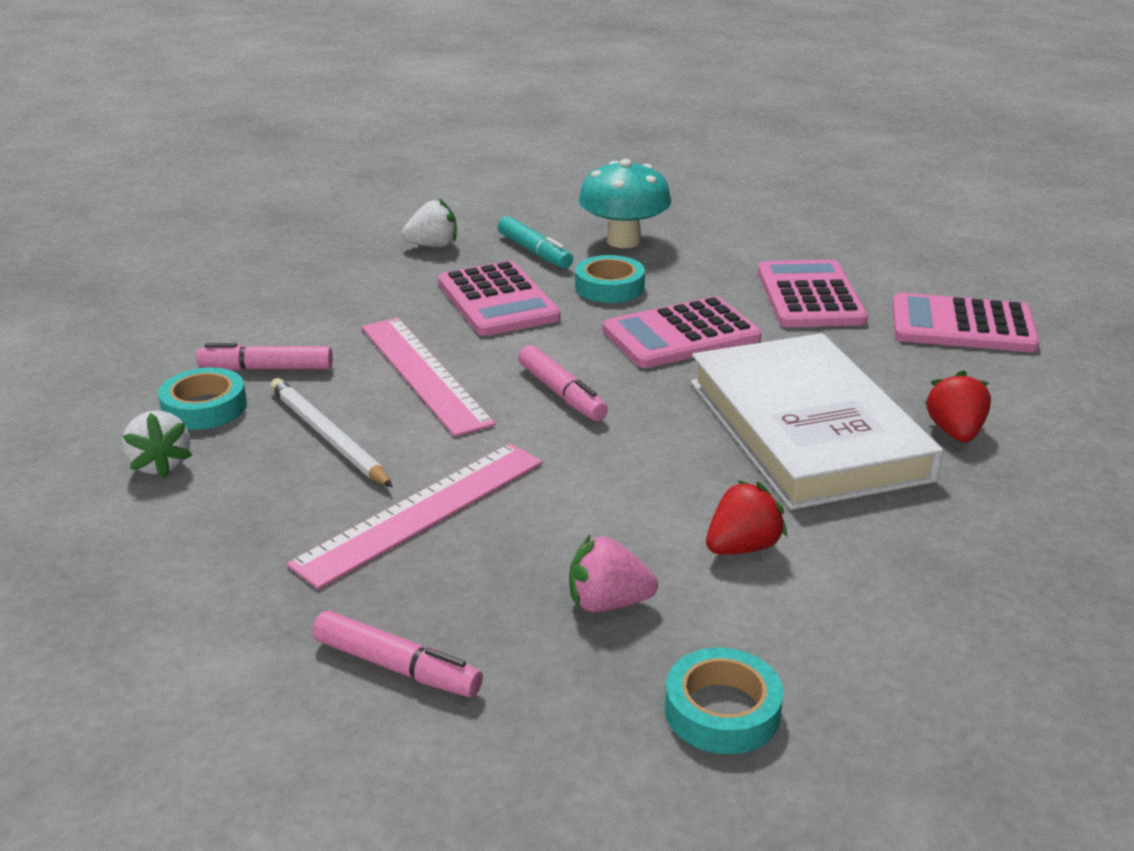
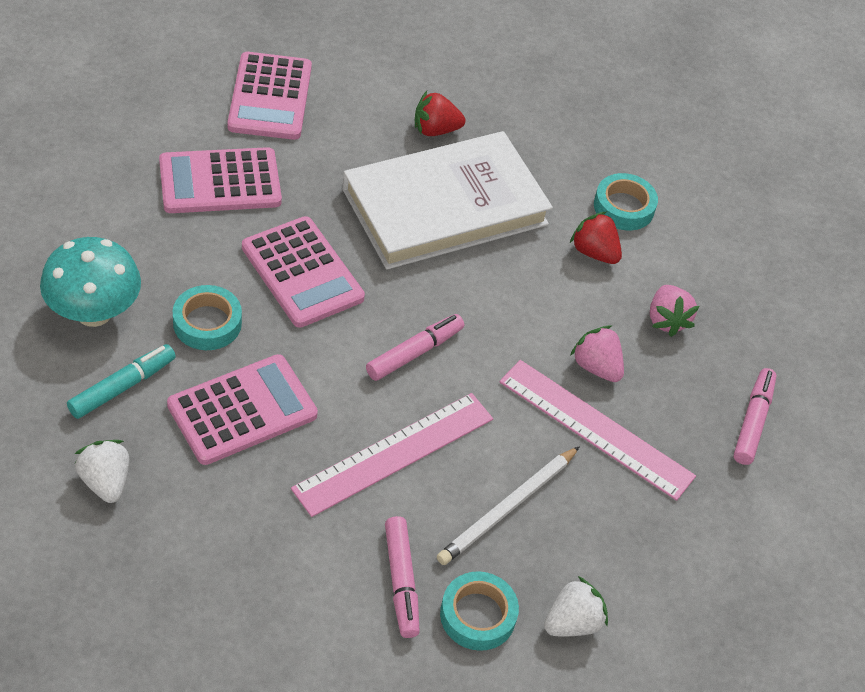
camera: 105 degrees left, 20 degrees up
turquoise tape [665,648,783,754] -> turquoise tape moved to [594,173,658,230]
none -> pink strawberry [570,325,624,382]

